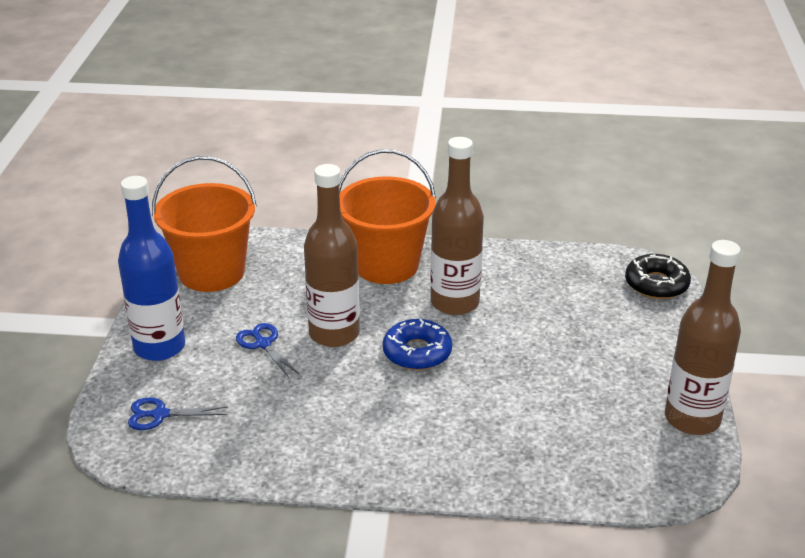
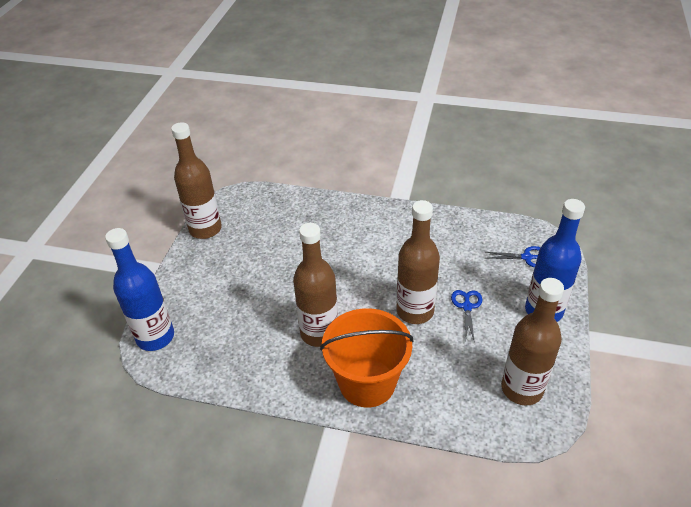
camera: 170 degrees left, 10 degrees up
orange bucket [152,156,257,292] -> brown bottle [501,278,564,405]
blue scissors [236,323,300,378] -> blue scissors turned 150 degrees counterclockwise [451,290,482,343]
blue donut [383,319,452,370] -> none
black donut [625,254,691,299] -> blue bottle [105,228,174,351]

